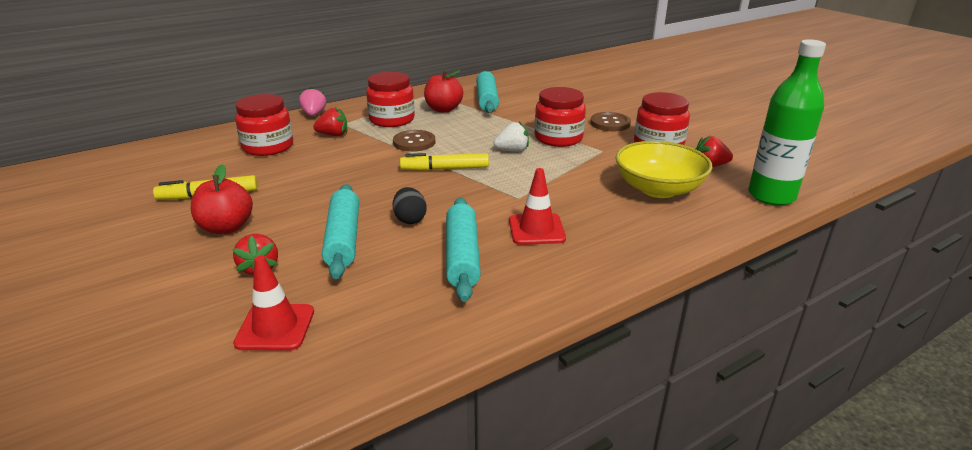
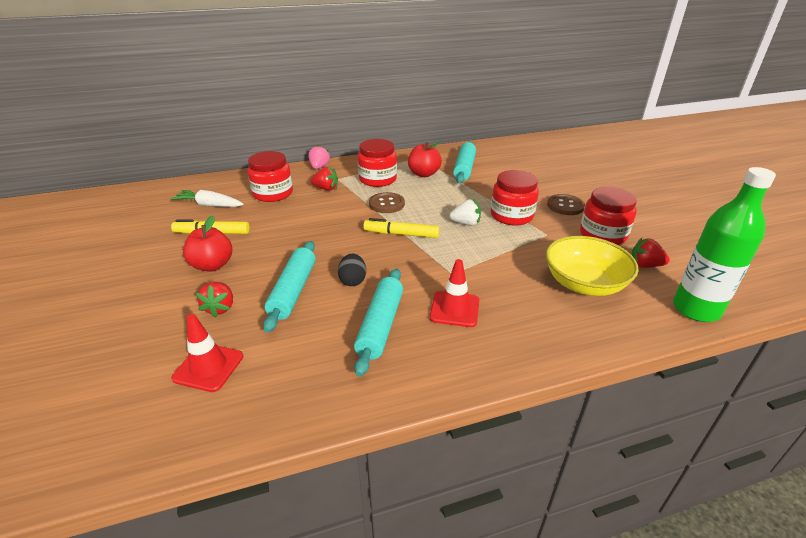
camera: 15 degrees right, 5 degrees up
none -> white carrot [170,190,243,207]

